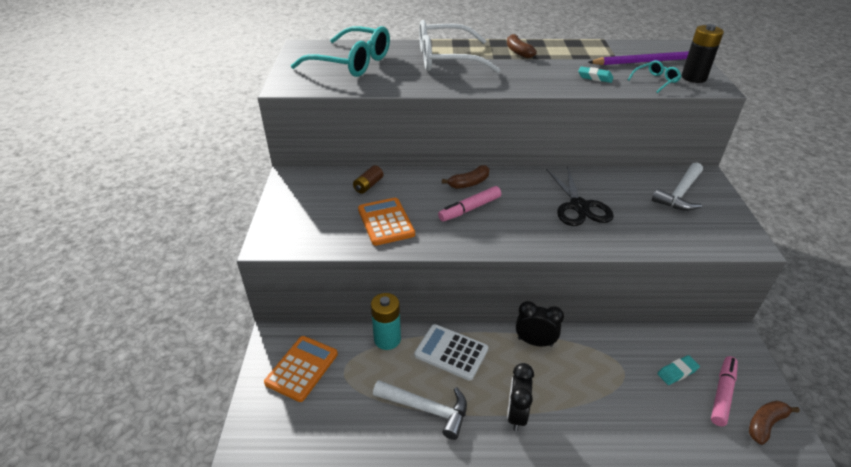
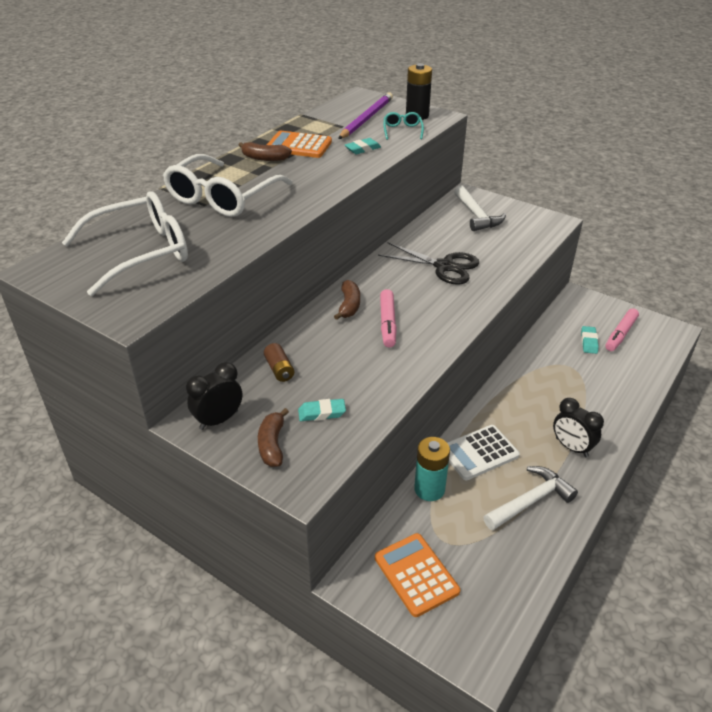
camera: 55 degrees left, 0 degrees up
turquoise glasses [291,26,390,77] -> white glasses [62,191,188,296]
orange calculator [358,198,415,246] -> orange calculator moved to [267,131,332,158]
black clock [516,301,564,347] -> black clock moved to [186,362,242,430]
pink marker [711,356,738,426] -> pink marker turned 120 degrees counterclockwise [605,308,639,351]
brown banana [749,400,800,445] -> brown banana moved to [258,408,289,467]
none -> turquoise eraser [298,399,346,421]

